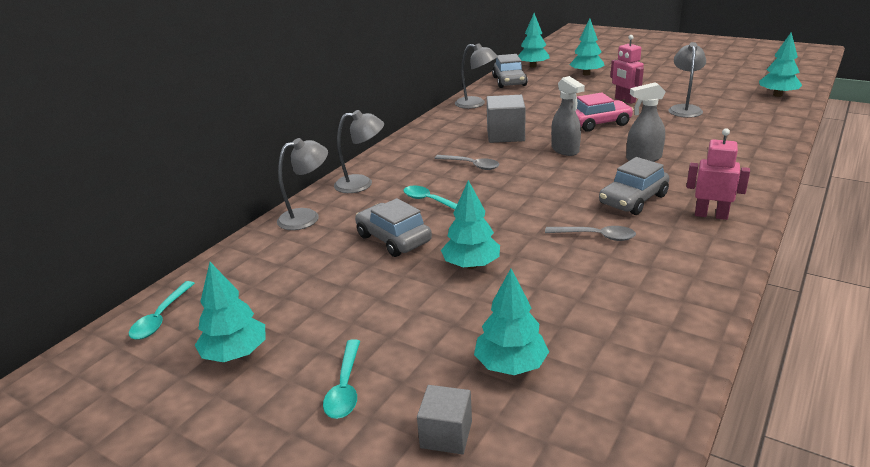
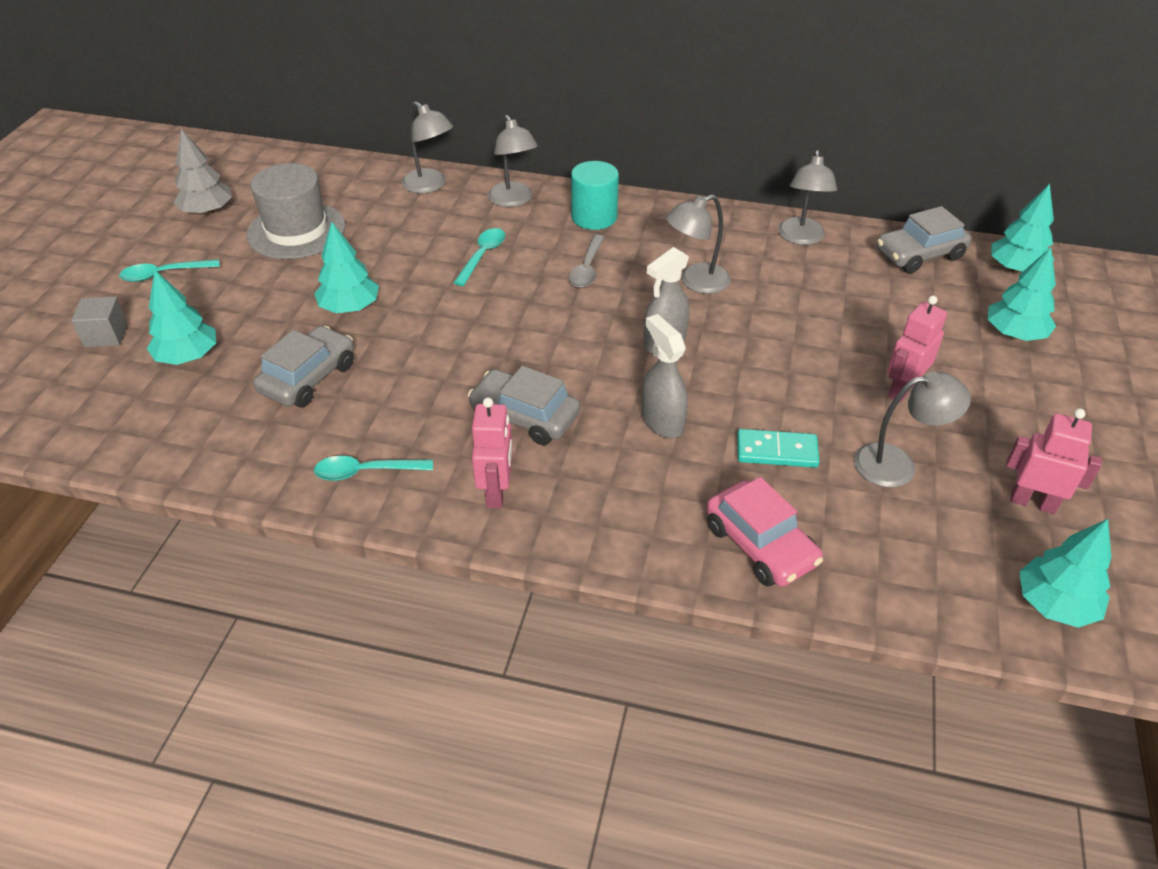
camera: 70 degrees right, 15 degrees up
turquoise spoon [129,281,195,340] -> turquoise spoon moved to [314,456,433,481]
turquoise tree [195,262,266,362] -> grey tree [173,129,232,215]
grey car [355,198,432,257] -> grey car moved to [253,326,354,407]
grey cube [487,95,526,143] -> grey lamp [666,195,731,294]
grey spoon [545,226,636,241] -> none
pink car [575,93,634,132] -> pink car moved to [706,477,823,586]
none -> grey hat [246,163,345,259]
none -> turquoise cylinder [571,161,619,230]
none -> turquoise domino [737,429,820,468]
none -> pink robot [1006,409,1102,514]

